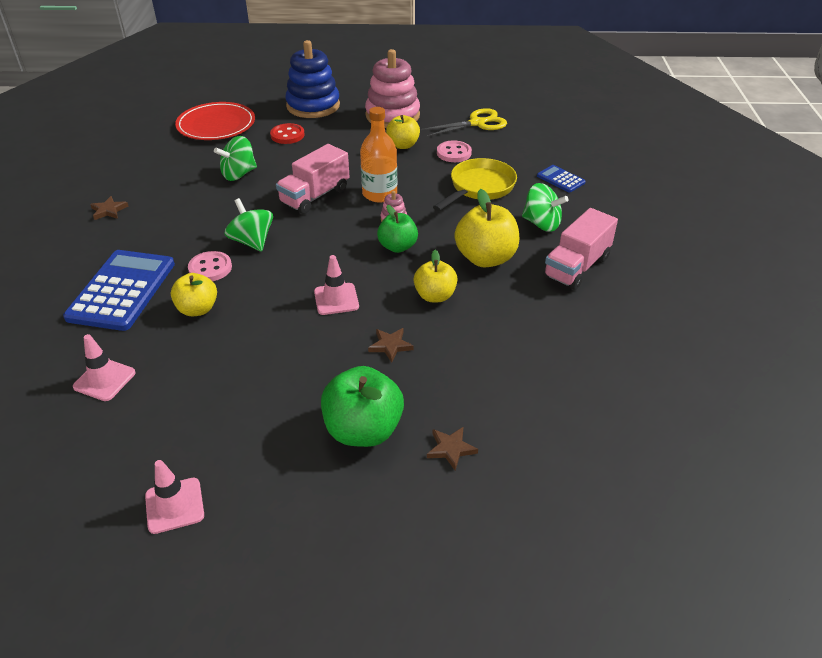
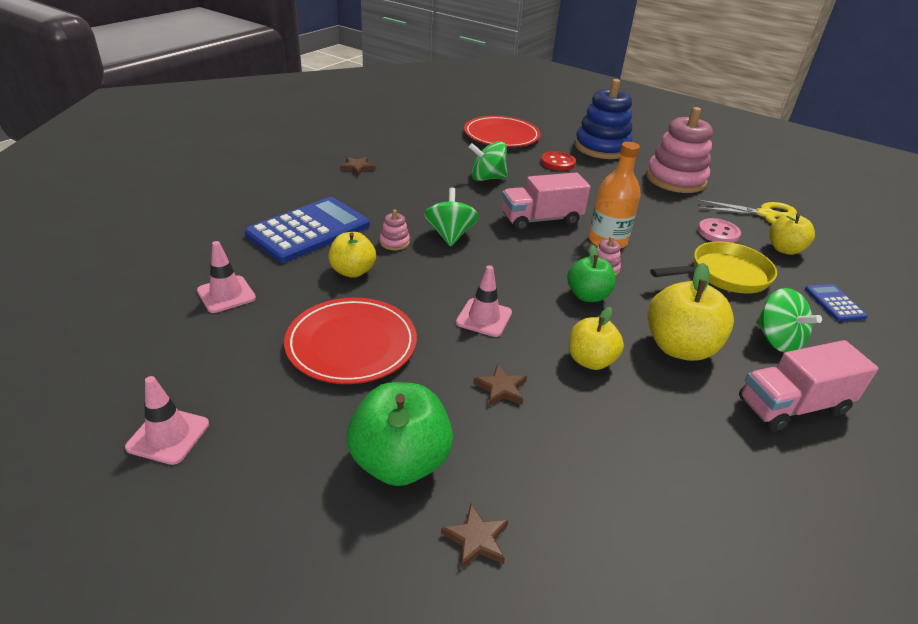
camera: 30 degrees right, 5 degrees down
pink button [188,251,232,281] -> pink stacking toy [380,210,410,250]
yellow apple [386,115,420,149] -> yellow apple moved to [769,214,815,255]
none -> red plate [284,297,417,384]

